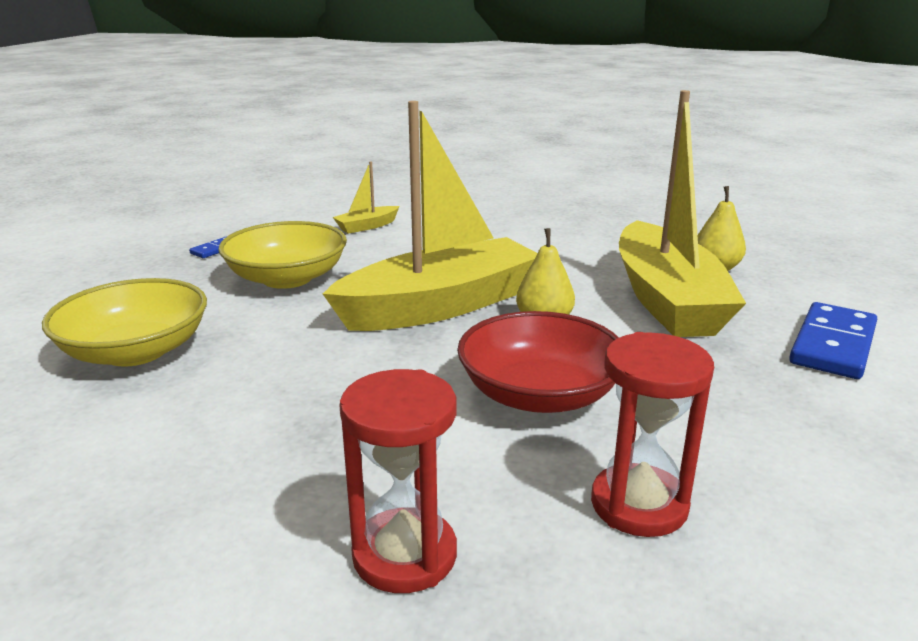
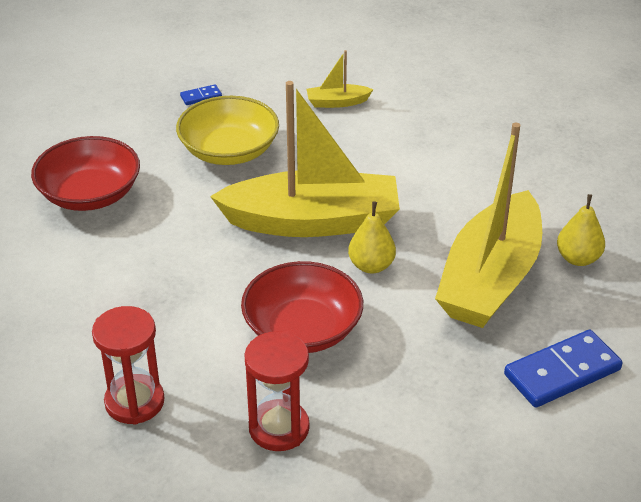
camera: 30 degrees right, 15 degrees up
yellow bowl [42,278,207,367] -> red bowl [31,136,140,211]

